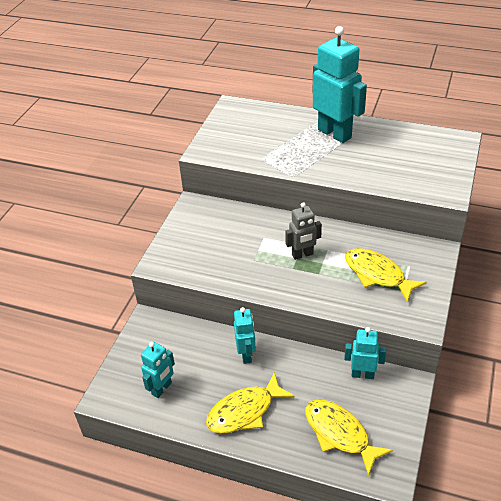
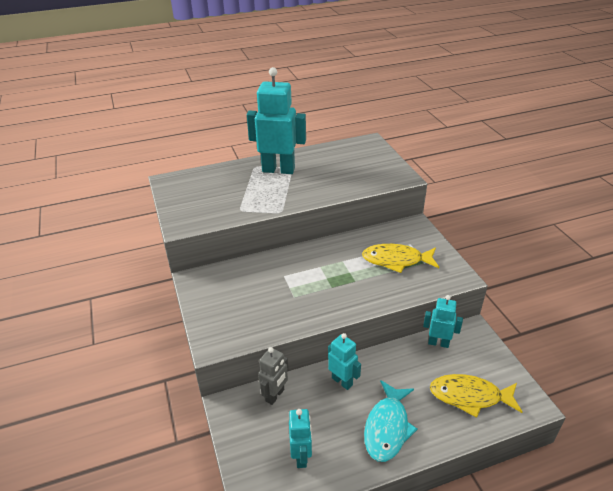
camera: 40 degrees left, 5 degrees down
yellow fish [206,372,295,433] -> turquoise fish [364,380,418,462]
grey robot [285,202,322,260] -> grey robot moved to [258,347,288,405]
turquoise robot [344,327,386,379] -> turquoise robot turned 45 degrees clockwise [423,295,463,348]

